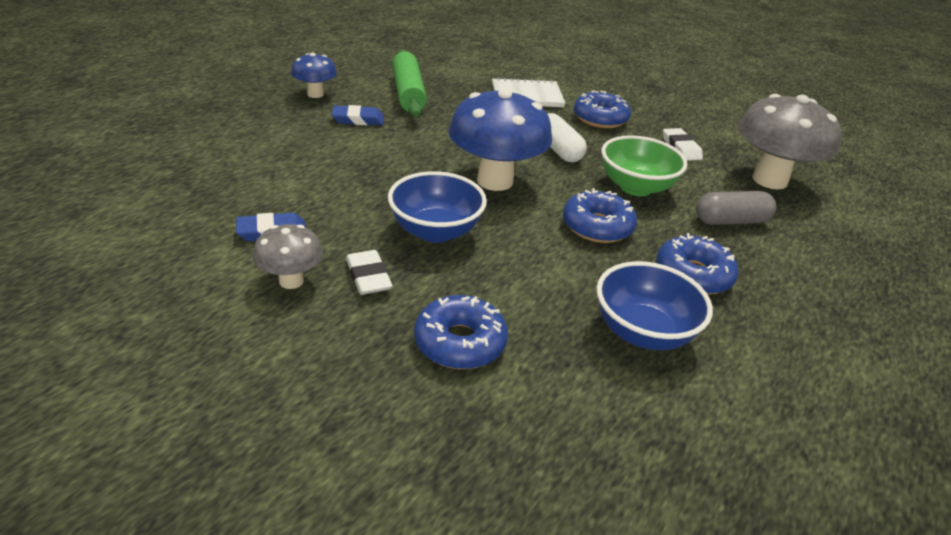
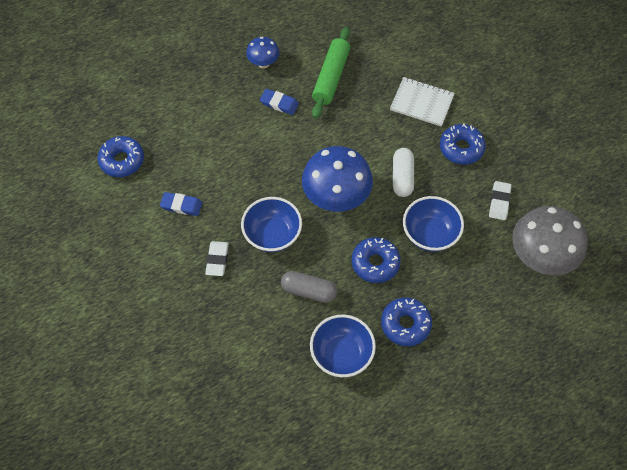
camera: 30 degrees right, 25 degrees up
grey mushroom [253,224,323,289] -> none
blue donut [414,295,508,369] -> blue donut moved to [97,136,144,177]
green bowl [601,135,688,196] -> blue bowl [403,196,464,252]
grey capsule [696,191,776,225] -> grey capsule moved to [281,271,337,303]

